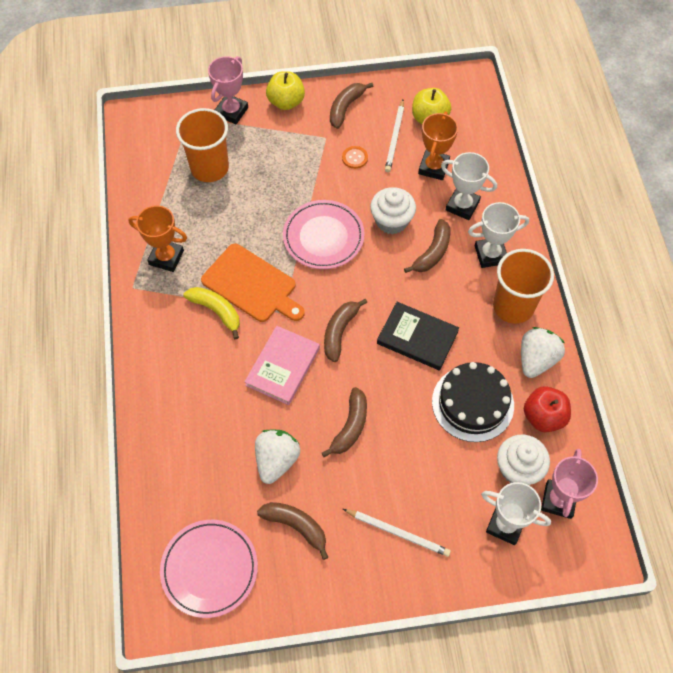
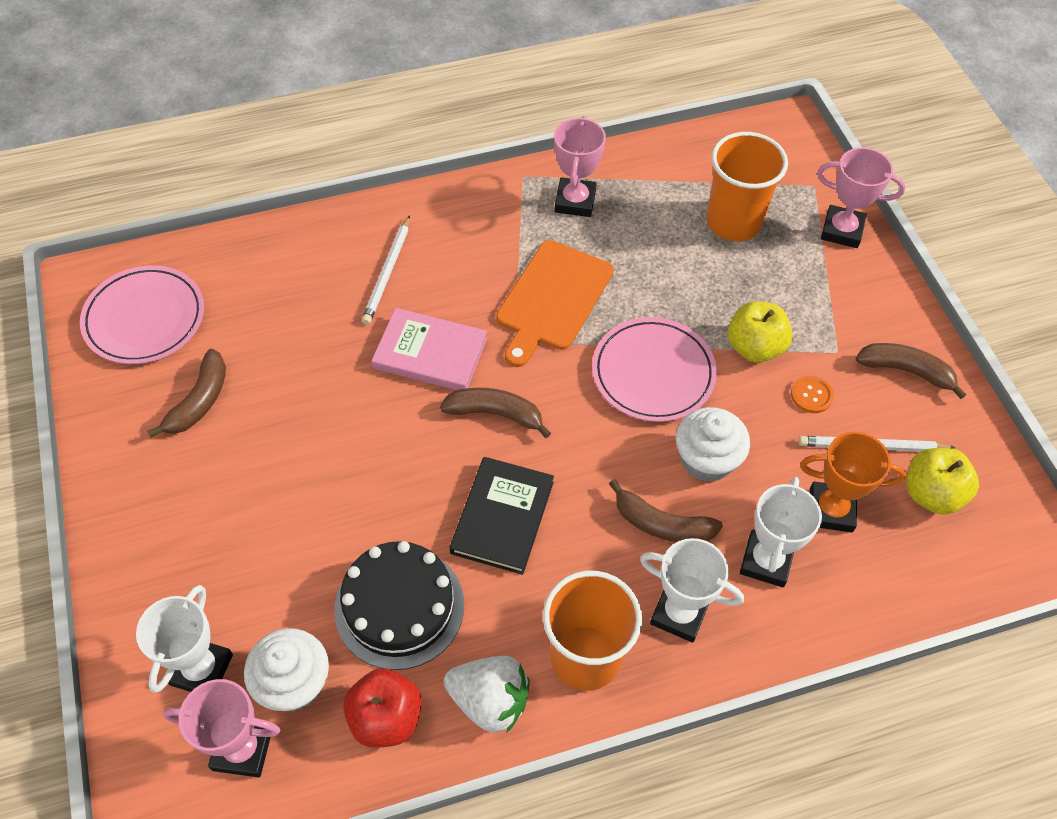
camera: 80 degrees right, 5 degrees down
orange trophy [128,205,187,272] -> pink trophy [554,116,606,217]
yellow banana [183,287,240,339] -> none
white strawberry [255,429,300,484] -> none
yellow apple [266,71,305,110] -> yellow apple moved to [728,301,792,363]
brown banana [322,387,367,458] -> none
white pencil [343,509,451,557] -> white pencil moved to [362,215,410,325]
white trophy [468,202,529,268] -> white trophy turned 45 degrees counterclockwise [640,538,744,643]

